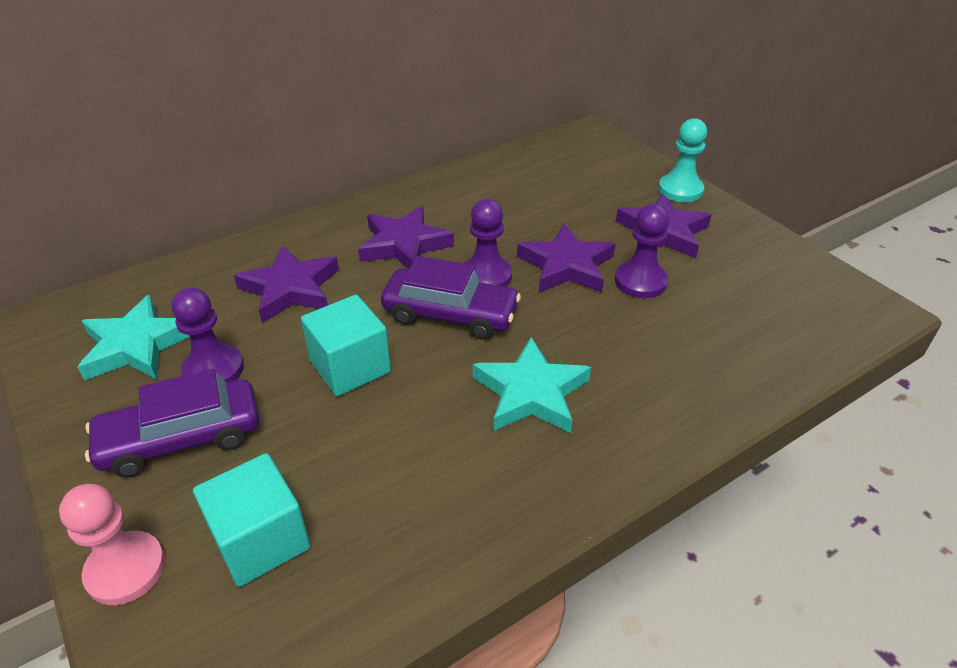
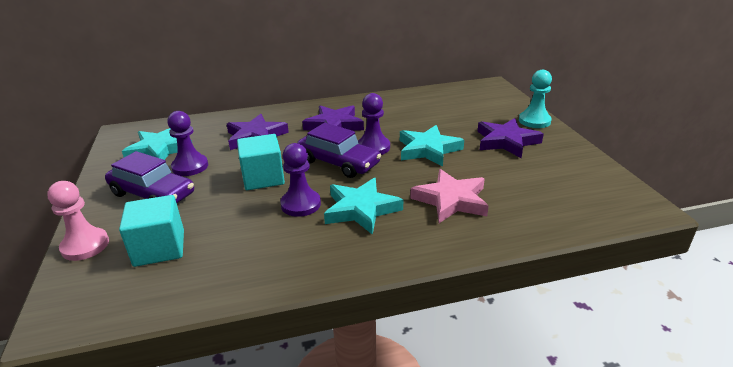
camera: 20 degrees right, 10 degrees down
purple car [85,369,260,478] -> purple car turned 150 degrees counterclockwise [105,151,194,203]
purple star [517,224,616,293] -> turquoise star [400,125,464,167]
purple pawn [615,204,669,298] -> purple pawn moved to [280,143,321,217]
none -> pink star [410,169,489,223]

